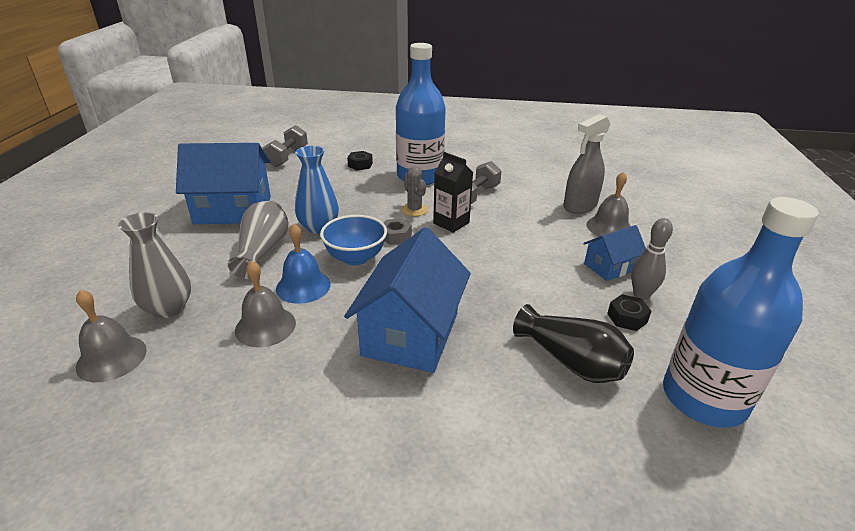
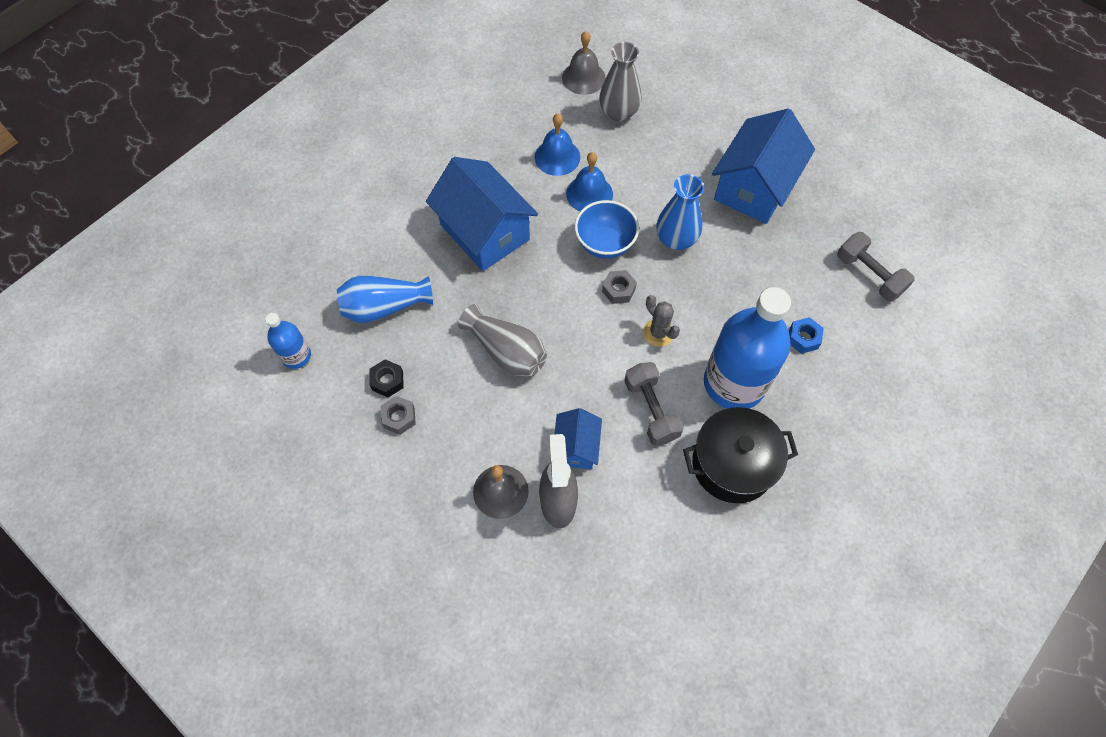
camera: 125 degrees right, 30 degrees up
grey vase [228,201,288,279] -> grey vase moved to [458,304,547,376]
grey bell [235,260,296,347] -> blue bell [535,114,580,176]
black nut [347,151,373,171] -> blue nut [789,317,824,354]
grey cactus [401,166,428,216] -> grey cactus turned 45 degrees clockwise [643,295,680,347]
black carton [433,152,473,233] -> none
black vase [513,304,634,383] -> blue vase [337,276,433,323]
blue house [583,225,646,281] -> blue house moved to [554,408,602,469]
grey bowling pin [631,218,673,300] -> grey nut [381,396,416,435]
blue bottle [663,197,819,428] -> blue bottle [265,313,311,369], size x0.48
none -> black pot [683,407,798,503]

